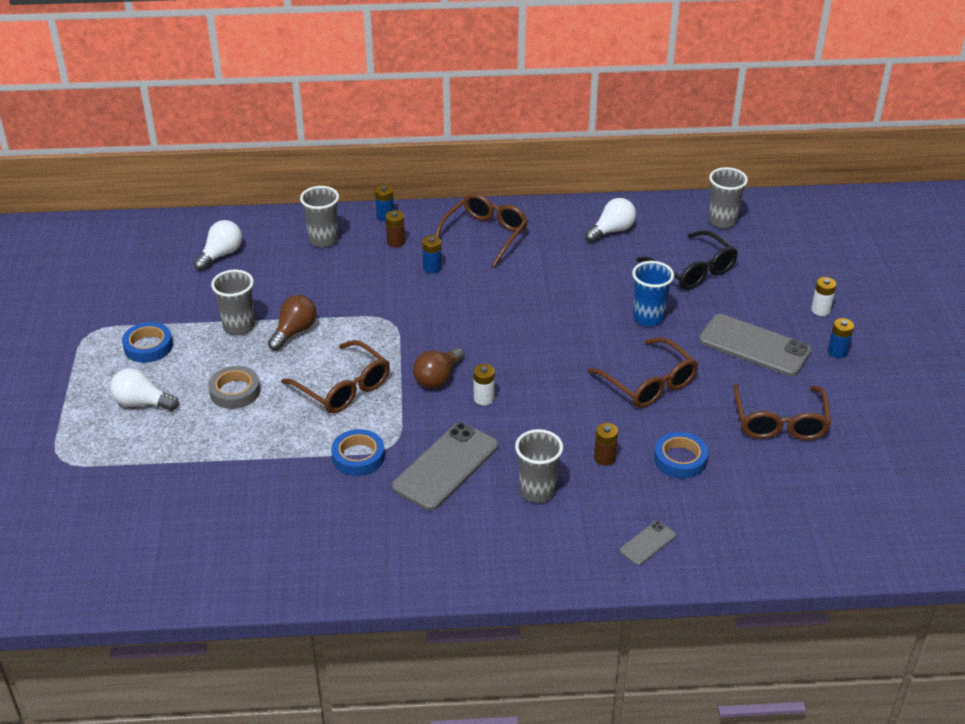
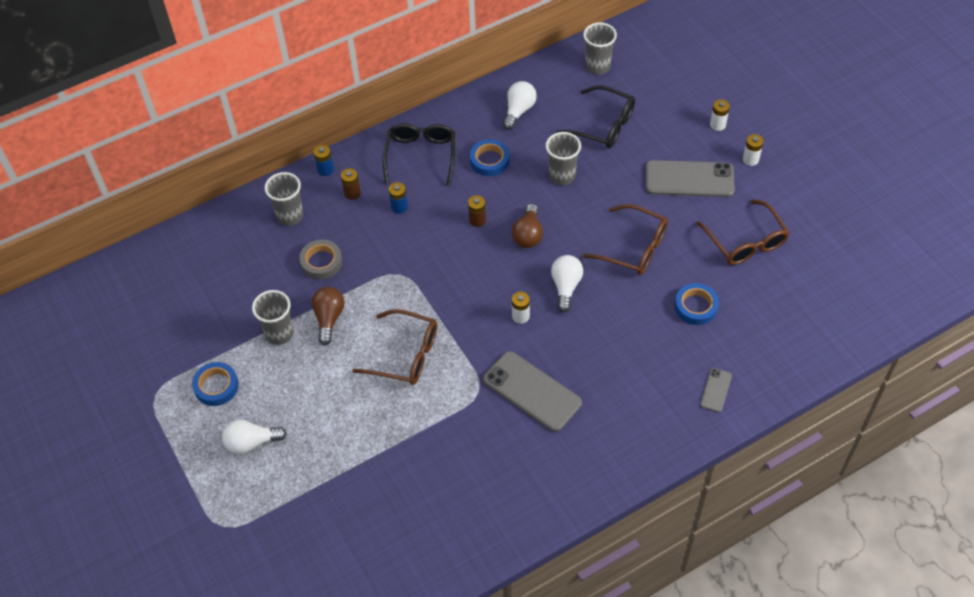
camera: 25 degrees left, 15 degrees up
white light bulb [194,220,242,271] -> white light bulb moved to [551,255,583,313]
grey tape [208,366,260,409] -> grey tape moved to [299,240,342,280]
blue tape [331,429,385,476] -> blue tape moved to [470,139,509,176]
grey phone [392,422,498,511] -> grey phone turned 60 degrees counterclockwise [483,351,582,432]
brown light bulb [413,347,465,388] -> brown light bulb moved to [512,204,543,248]
brown glasses [435,193,528,268] -> black glasses [383,123,455,186]
grey cup [515,429,563,503] -> grey cup moved to [546,132,581,185]
brown battery [594,423,618,466] -> brown battery moved to [468,195,486,227]
blue cup [632,261,674,326] -> none
blue battery [828,318,854,358] -> white battery [743,134,764,166]

